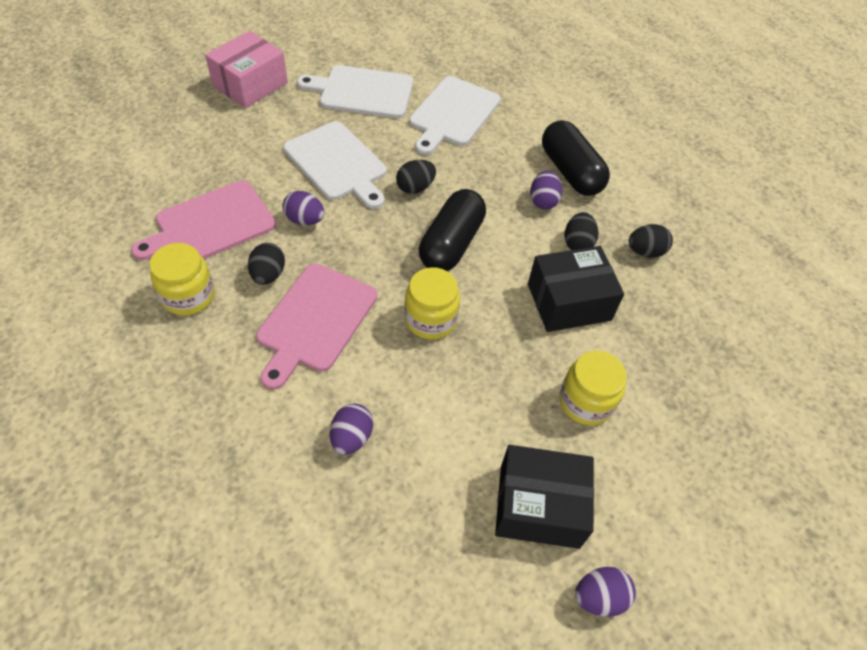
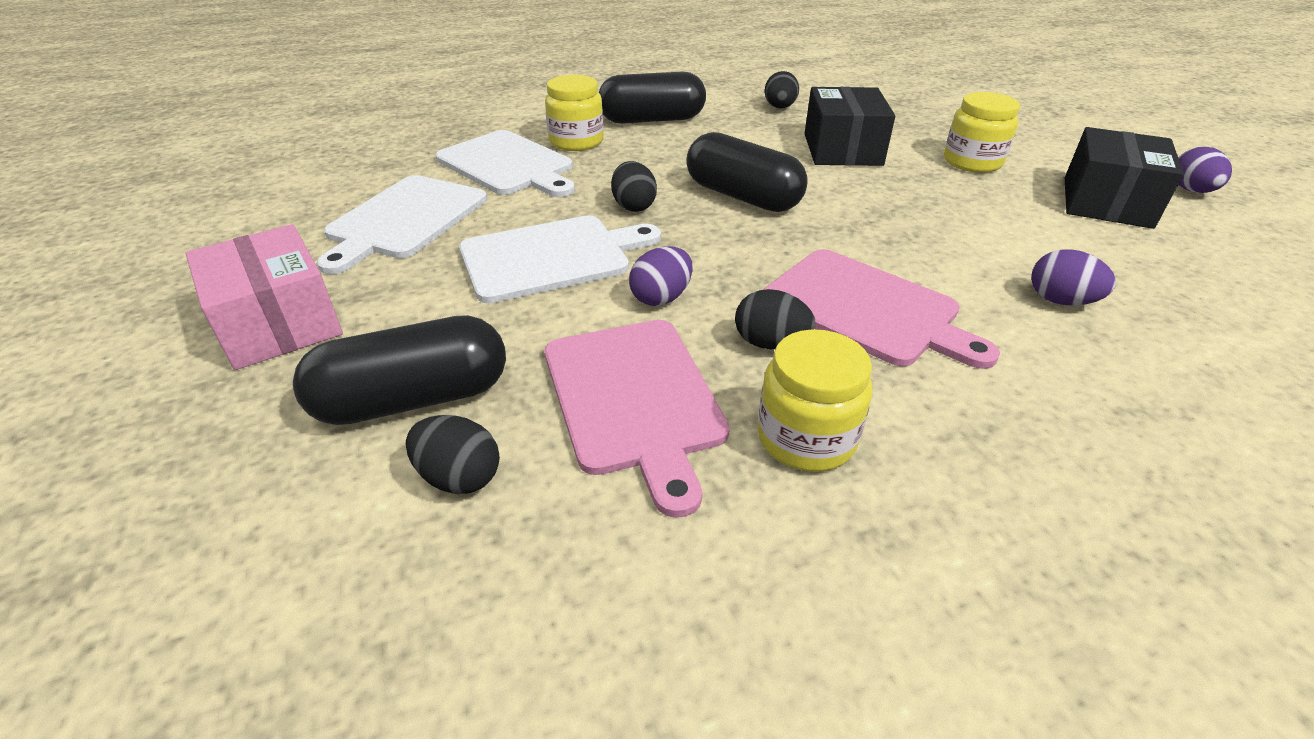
camera: 70 degrees left, 15 degrees down
yellow jar [404,267,460,340] -> yellow jar moved to [545,75,604,151]
purple egg [530,170,562,210] -> none
black egg [564,212,599,250] -> black egg moved to [406,415,500,494]
none -> black capsule [293,315,506,425]

